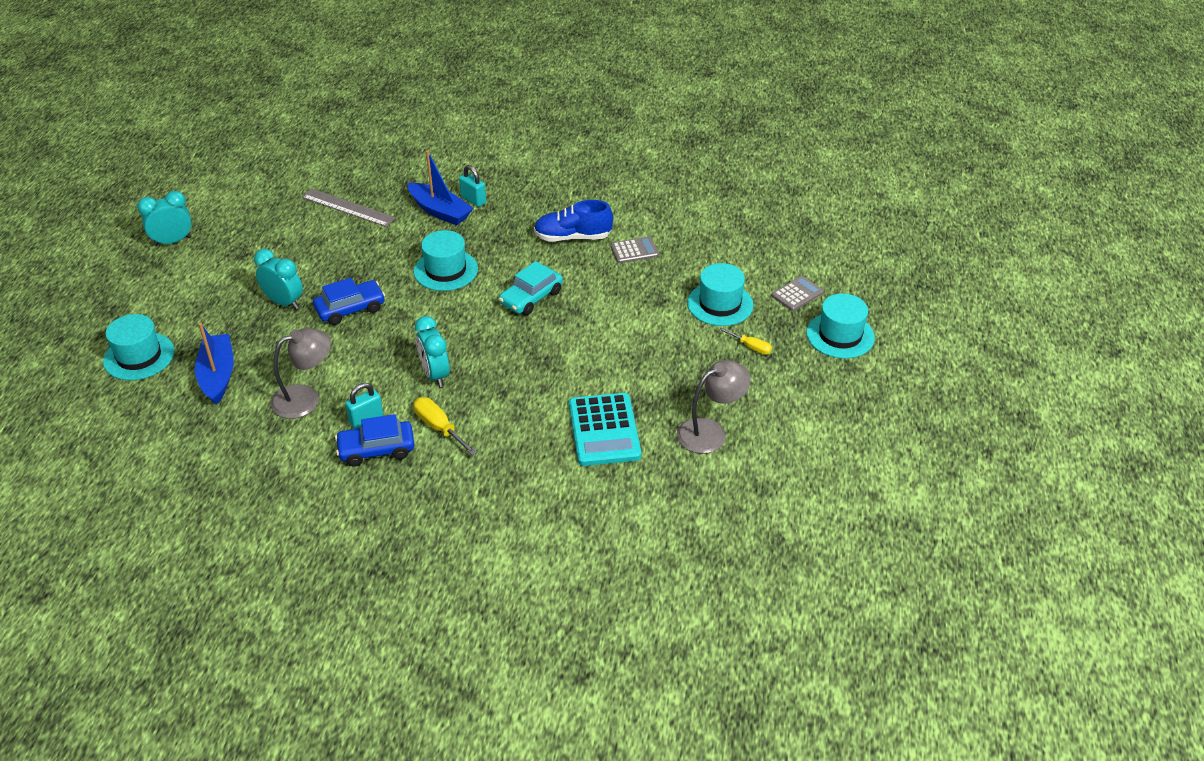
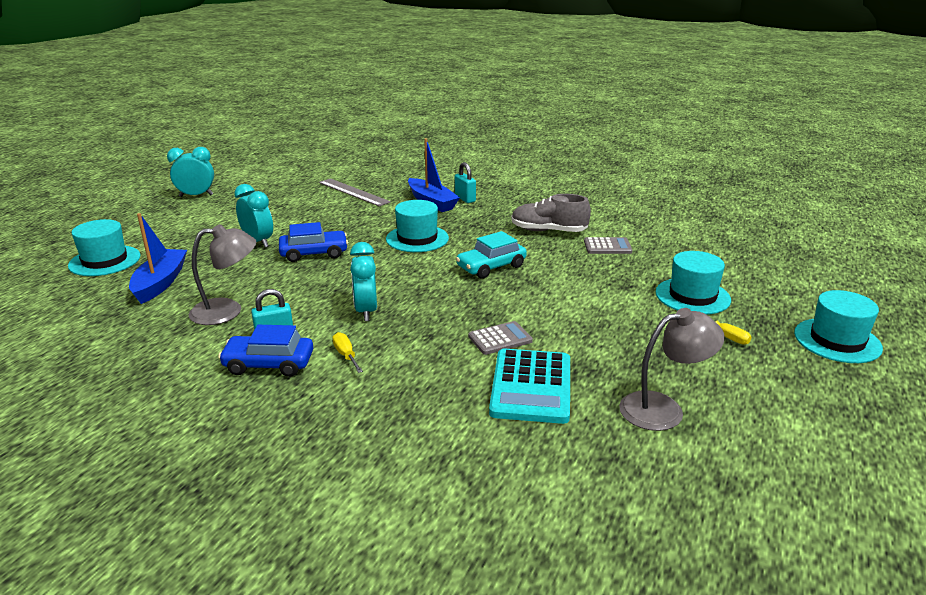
camera: 15 degrees right, 15 degrees down
yellow screwdriver [414,397,477,456] -> yellow screwdriver [332,332,363,373], size x0.66
blue shoe [534,200,613,241] -> grey shoe [511,194,591,232]
grey calculator [771,276,823,311] -> grey calculator moved to [468,321,533,355]

